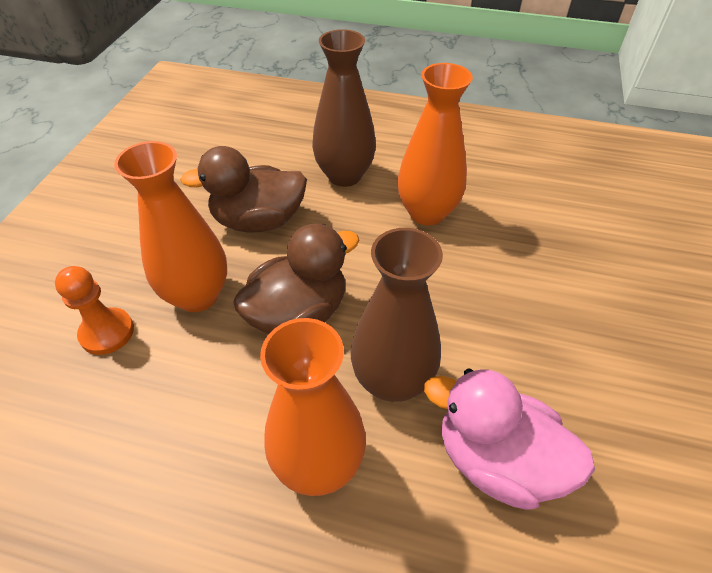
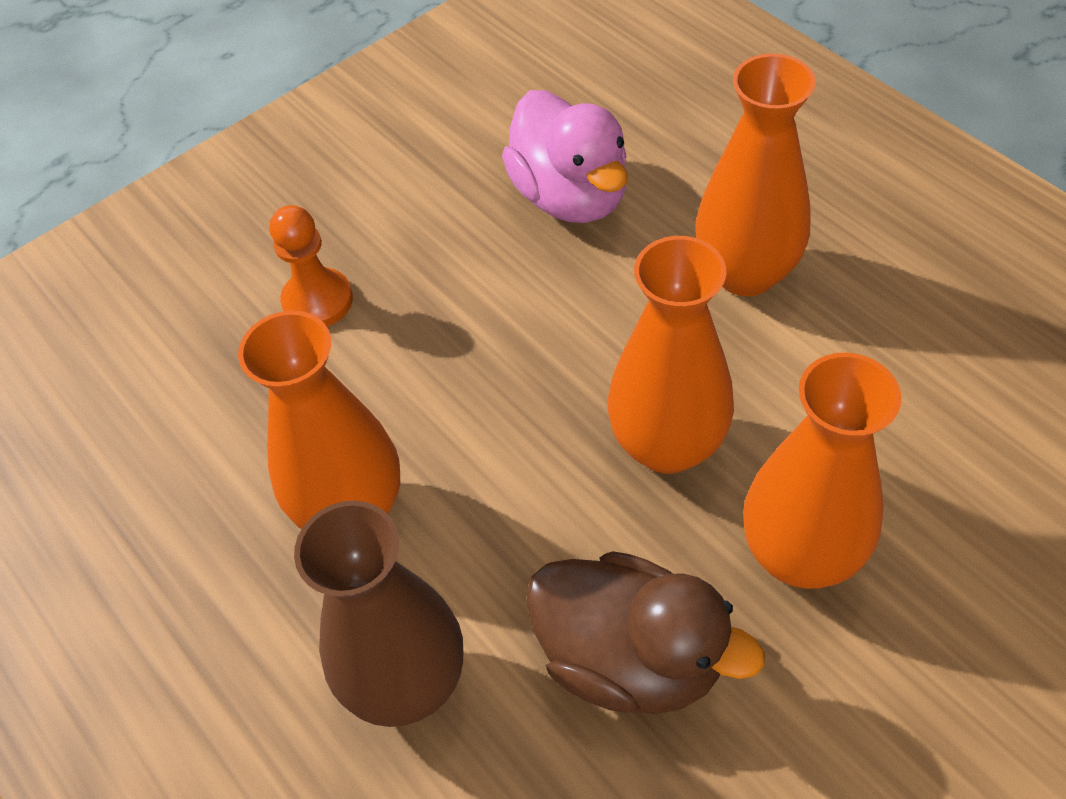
camera: 140 degrees left, 5 degrees up
orange pawn [55,266,134,355] -> orange pawn moved to [270,205,353,327]
brown duck [233,224,359,334] -> orange vase [608,236,734,474]
brown vase [351,228,443,402] -> none

